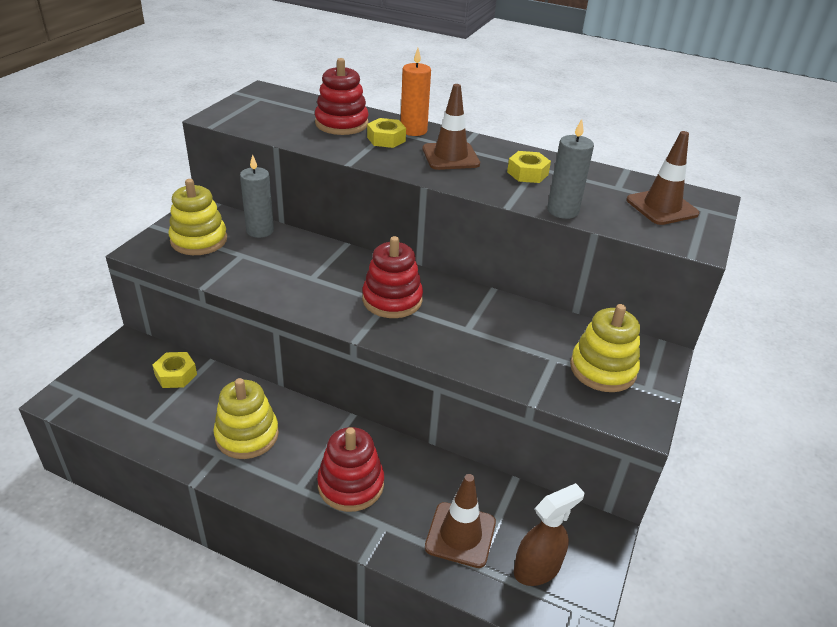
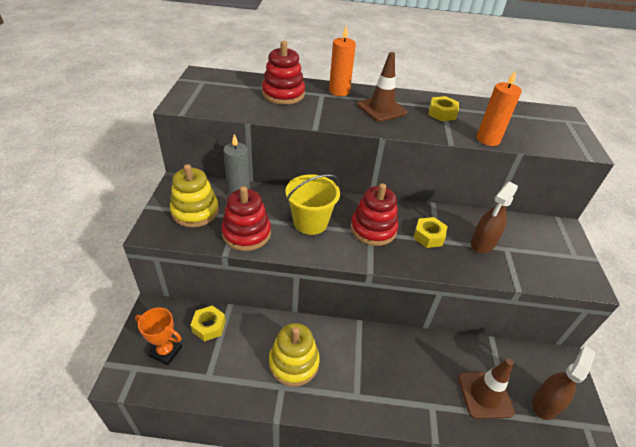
camera: 20 degrees left, 5 degrees up
red stacking toy [317,427,384,512] -> red stacking toy moved to [221,186,271,251]
yellow nut [367,118,406,148] -> yellow nut moved to [414,217,448,248]
grey candle [547,119,594,219] -> orange candle [477,70,522,146]
yellow stacking toy [570,304,640,392] -> none
brown traffic cone [626,131,699,225] -> none
none -> orange trophy [135,308,182,365]
none -> yellow bucket [285,174,340,235]
none -> brown spray bottle [471,182,518,253]

